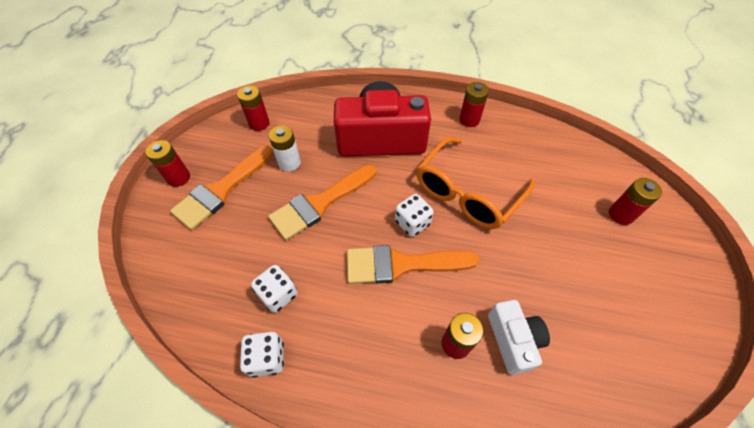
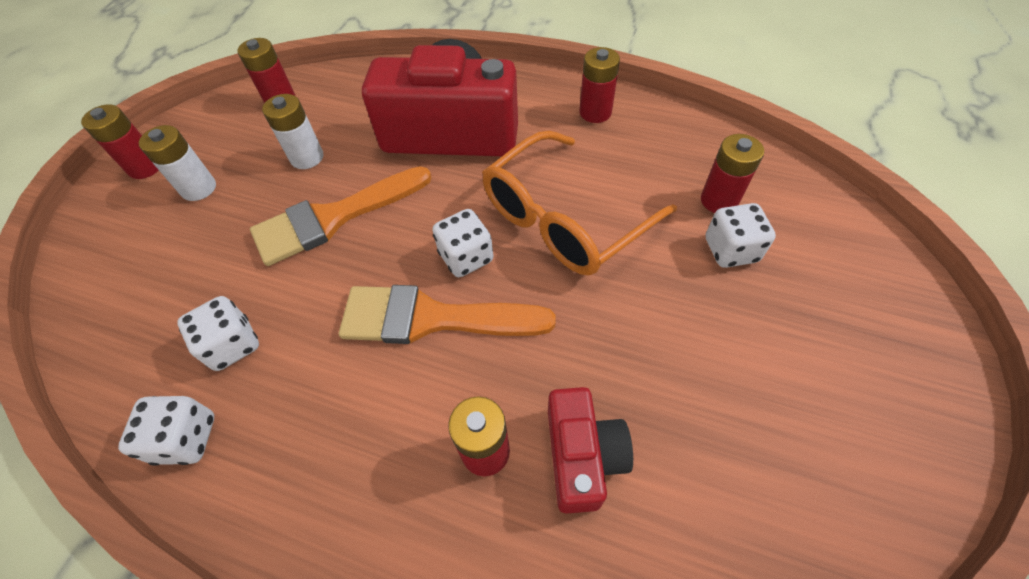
camera: 10 degrees right, 0 degrees up
orange brush [170,146,273,230] -> white battery [139,125,216,201]
white camera [488,300,550,375] -> red camera [548,387,633,514]
red battery [609,178,662,225] -> red battery moved to [701,134,764,213]
none -> white dice [706,203,776,268]

